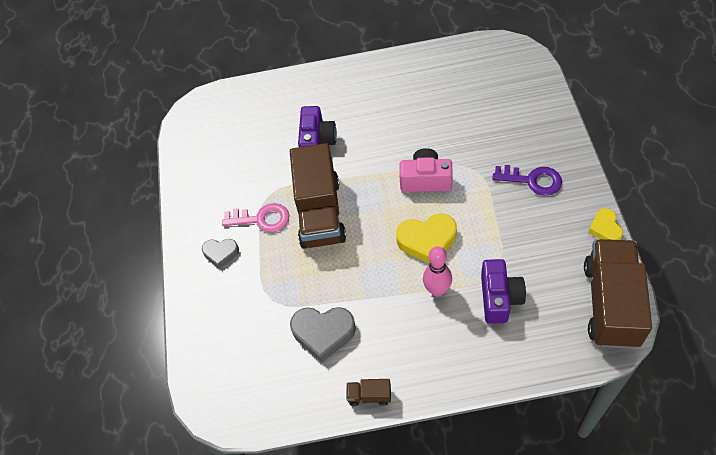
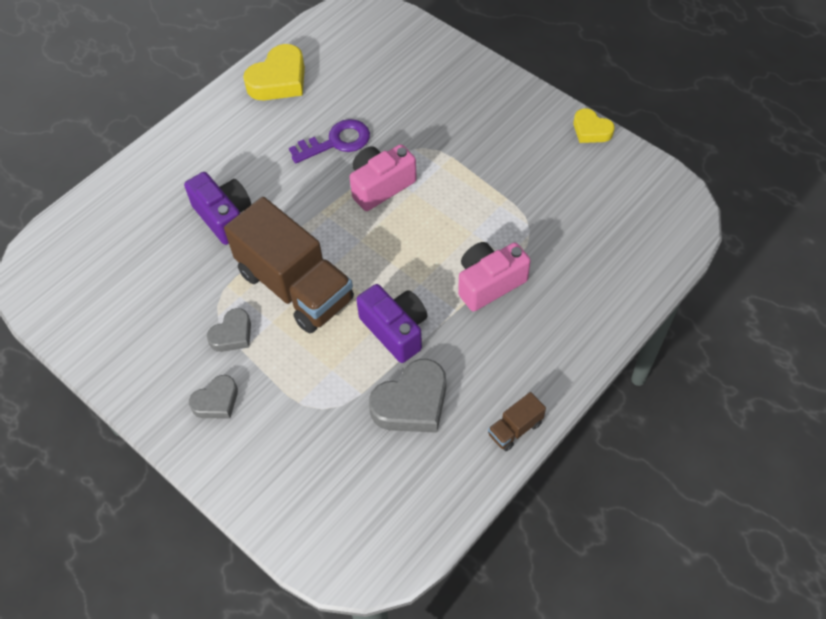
camera: 45 degrees left, 0 degrees up
pink key [222,203,289,233] -> grey heart [207,308,251,352]
yellow heart [396,214,457,264] -> yellow heart moved to [243,44,305,100]
pink bowling pin [423,246,452,297] -> pink camera [458,242,531,311]
purple camera [481,259,526,324] -> purple camera moved to [356,284,427,363]
purple key [492,165,562,196] -> purple key moved to [289,119,370,164]
brown truck [584,239,652,348] -> none

